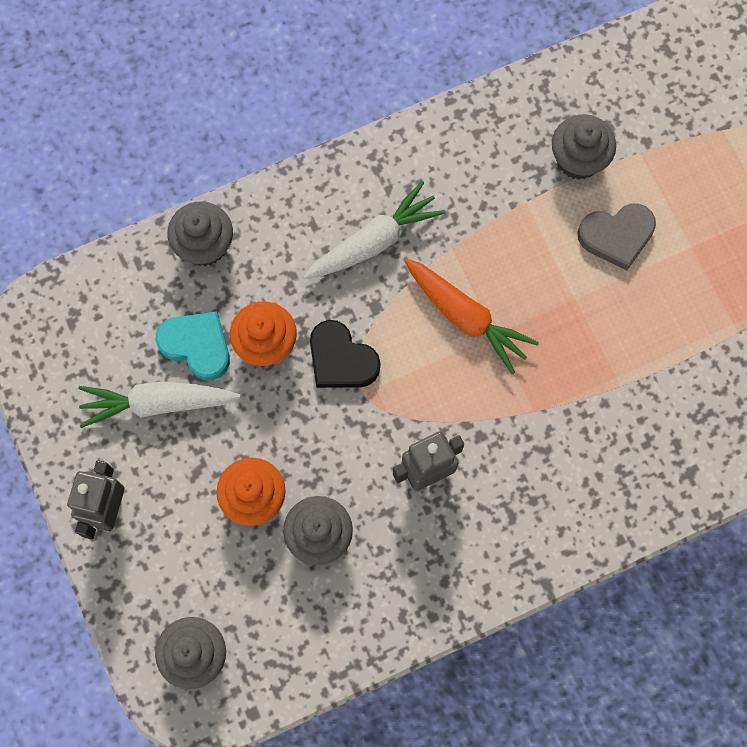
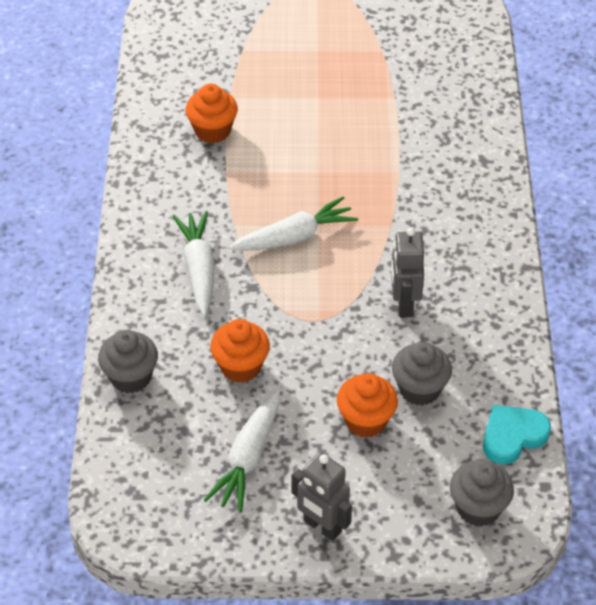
camera: 65 degrees left, 25 degrees down
turquoise heart [156,311,230,380] -> turquoise heart moved to [483,405,551,464]
black heart [310,320,380,388] -> none
orange carrot [404,258,539,374] -> white carrot [229,196,358,251]
grey cupcake [552,114,616,180] -> orange cupcake [185,84,238,143]
grey heart [577,203,656,271] -> none

